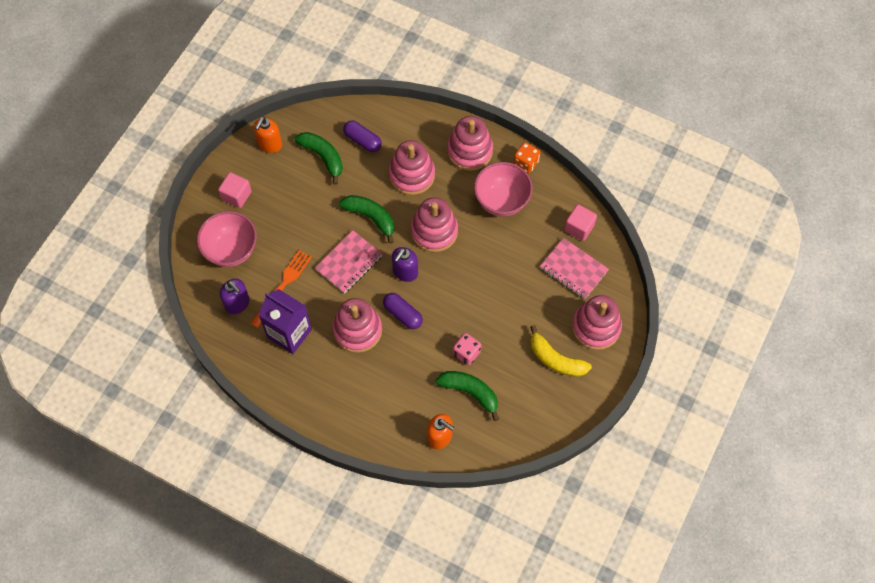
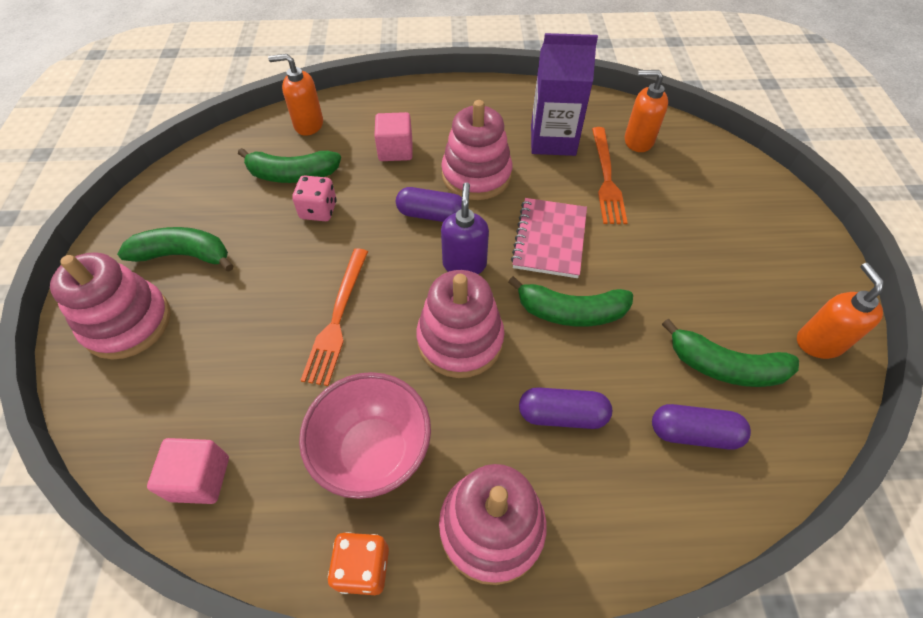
camera: 150 degrees right, 10 degrees down
pink bowl [197,211,257,267] -> none
pink cube [218,172,252,208] -> pink cube moved to [374,112,413,161]
purple soap dispenser [220,279,250,314] -> orange soap dispenser [625,70,668,152]
pink stacking toy [389,140,435,195] -> purple capsule [519,387,612,429]
yellow banana [530,325,592,377] -> green banana [117,227,234,272]
pink notebook [540,238,609,299] -> none
none -> orange fork [300,248,368,386]

